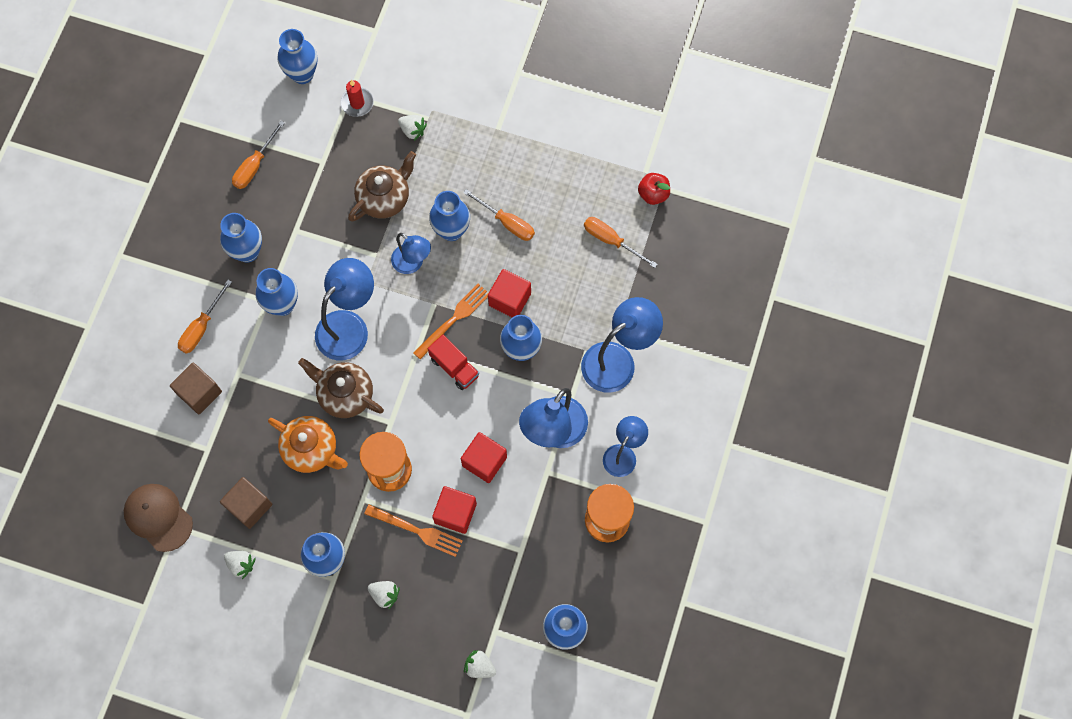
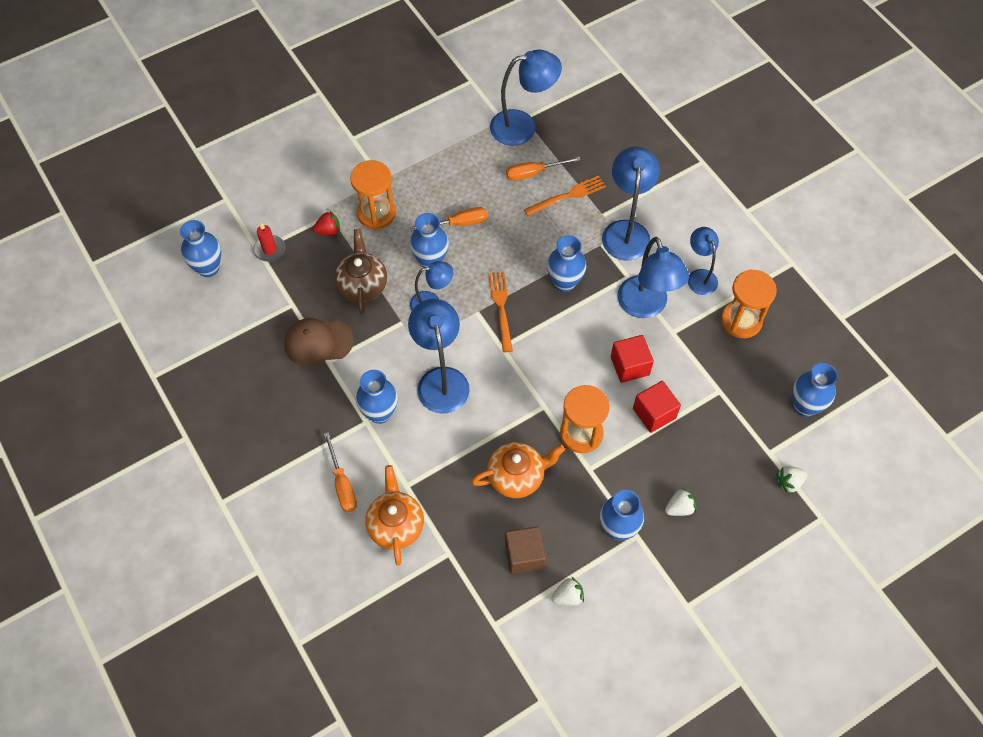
camera: 50 degrees left, 10 degrees down
brown cap [124,484,193,552] -> brown cap moved to [284,318,354,366]
brown cube [170,363,222,414] -> orange teapot [365,465,424,565]
blue vase [220,213,262,262] -> none
orange screwdriver [232,121,285,189] -> none
brown teapot [298,358,384,418] -> none
orange fork [364,504,463,557] -> orange fork moved to [524,175,606,216]
white strawberry [398,115,427,141] -> red strawberry [313,211,340,235]
red truck [428,335,479,390] -> none
red cube [488,269,531,317] -> none
red apple [638,173,670,205] -> blue lamp [490,50,562,146]
none -> orange hourglass [350,160,396,229]

